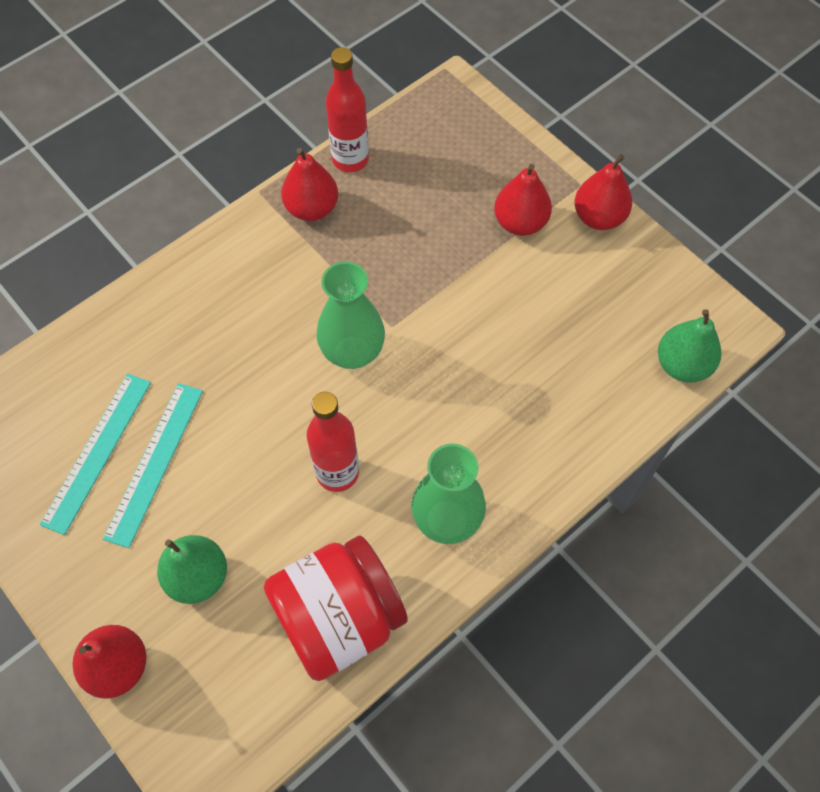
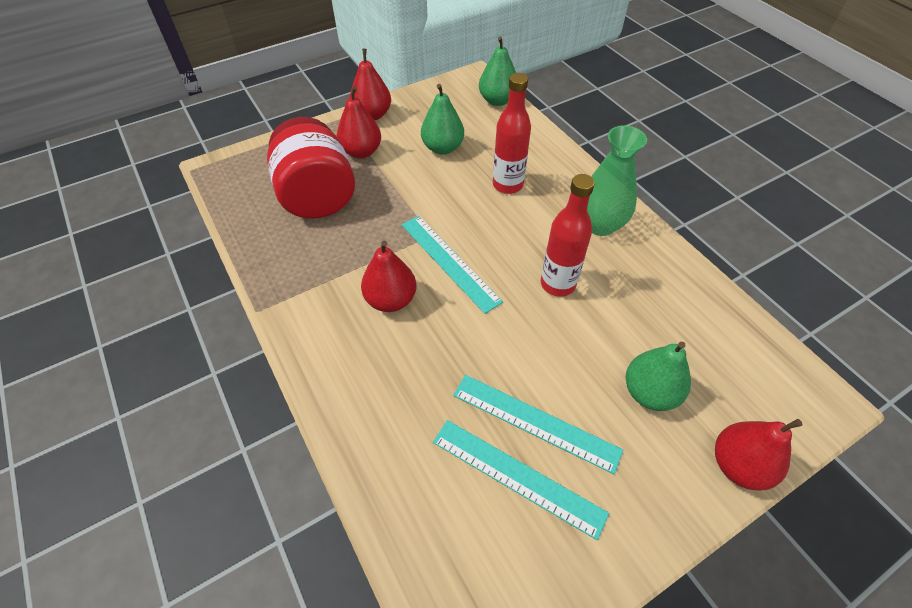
camera: 80 degrees left, 10 degrees down
red jar [264,535,408,681] -> red jar moved to [267,117,355,219]
red pear [281,148,338,221] -> red pear moved to [361,241,416,312]
green vase [316,262,385,369] -> turquoise ruler [402,216,503,314]
red bottle [326,47,369,172] -> red bottle moved to [493,73,531,194]
none -> green pear [421,84,464,155]

